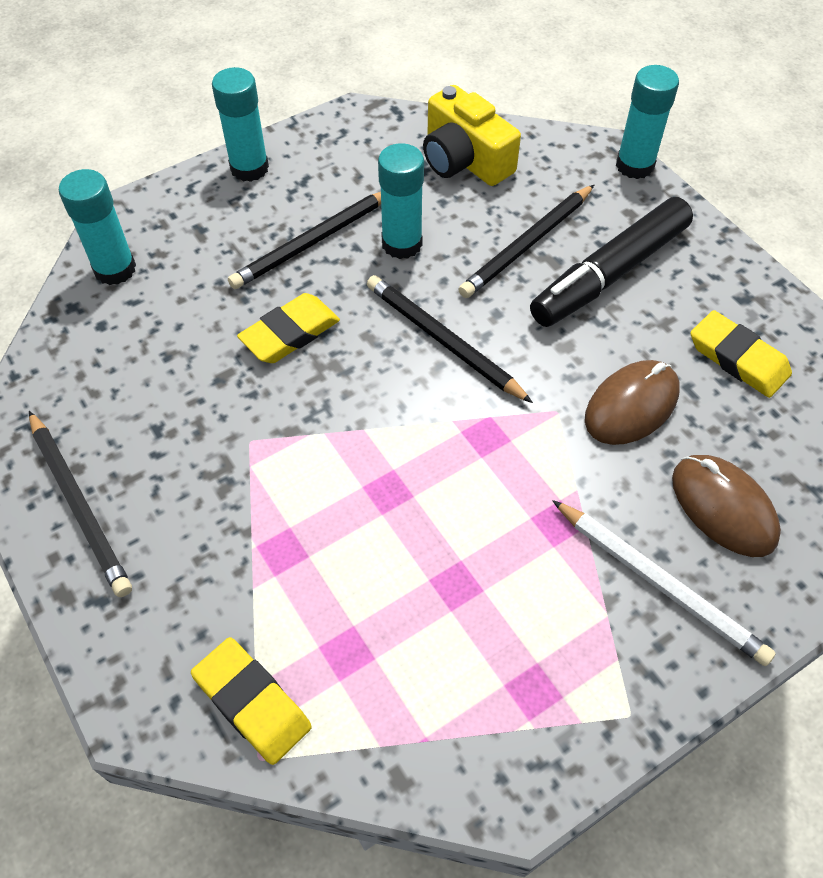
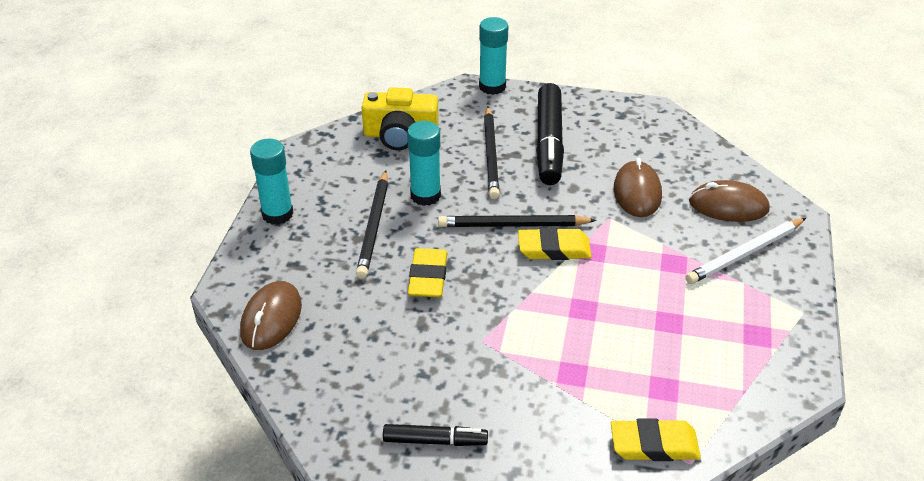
camera: 45 degrees left, 15 degrees down
black pencil [29,411,132,597] -> black marker [383,424,488,446]
turquoise glue stick [59,169,136,285] -> brown mouse [240,281,302,350]
white pencil [552,500,776,666] -> white pencil turned 150 degrees clockwise [685,218,806,284]
yellow eraser [690,310,792,398] -> yellow eraser moved to [518,228,592,260]

